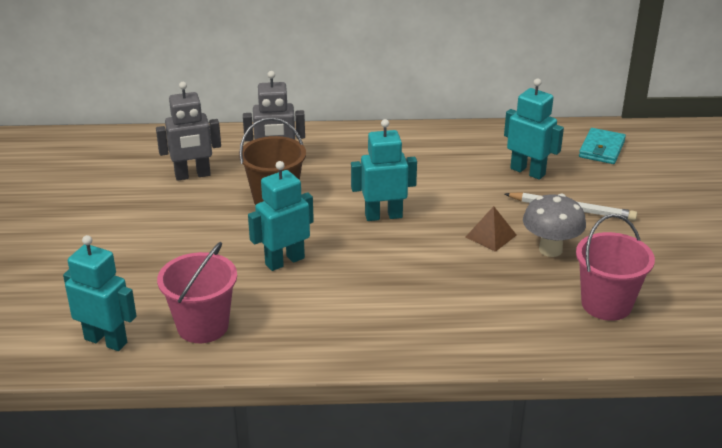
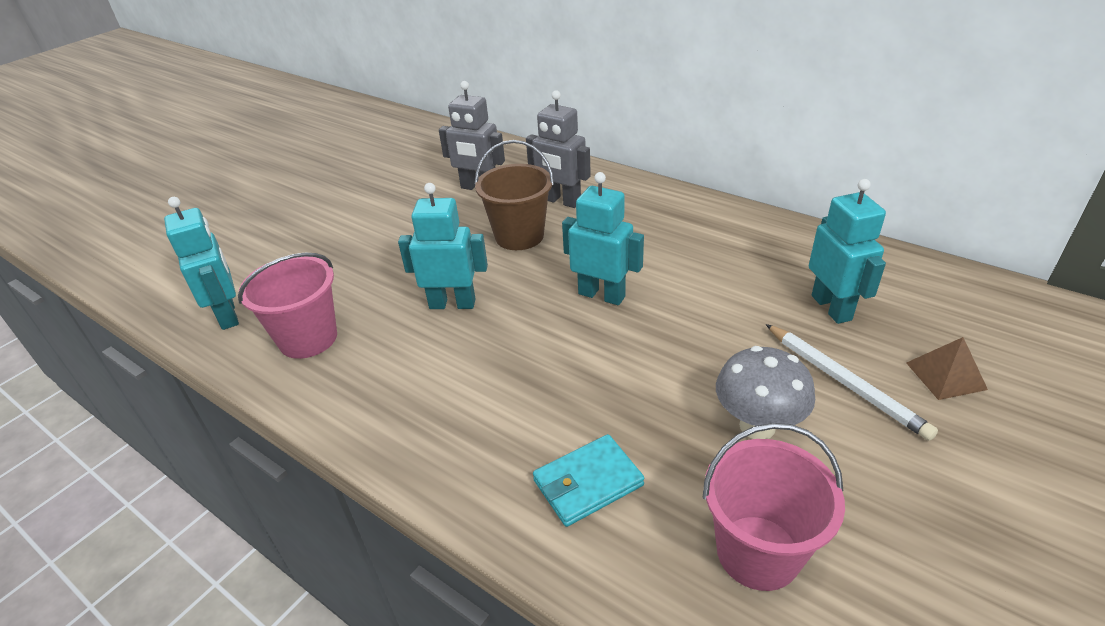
camera: 40 degrees right, 5 degrees up
brown pyramid [466,206,517,252] -> brown pyramid moved to [906,337,988,400]
turquoise wallet [579,128,626,164] -> turquoise wallet moved to [533,434,644,527]

